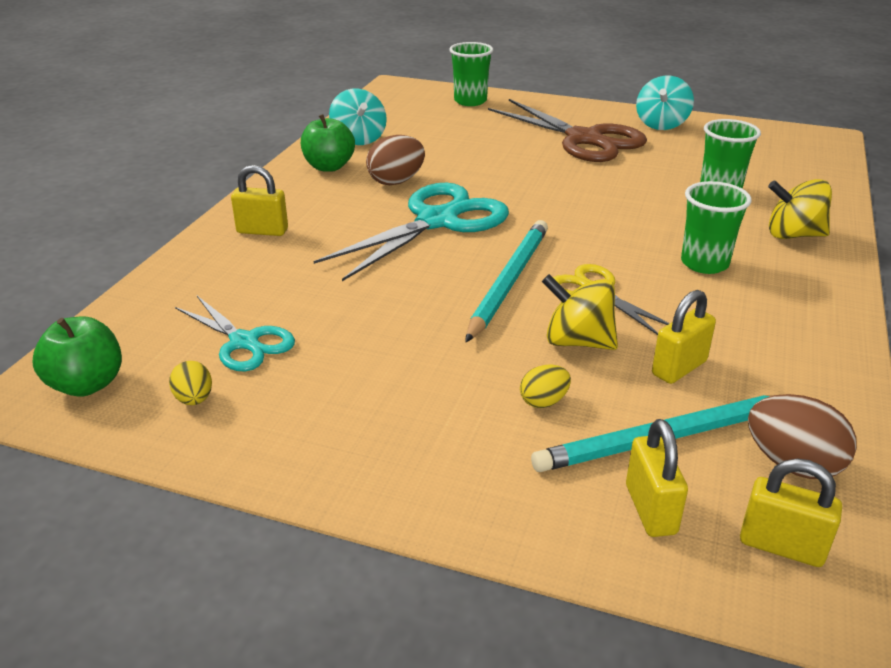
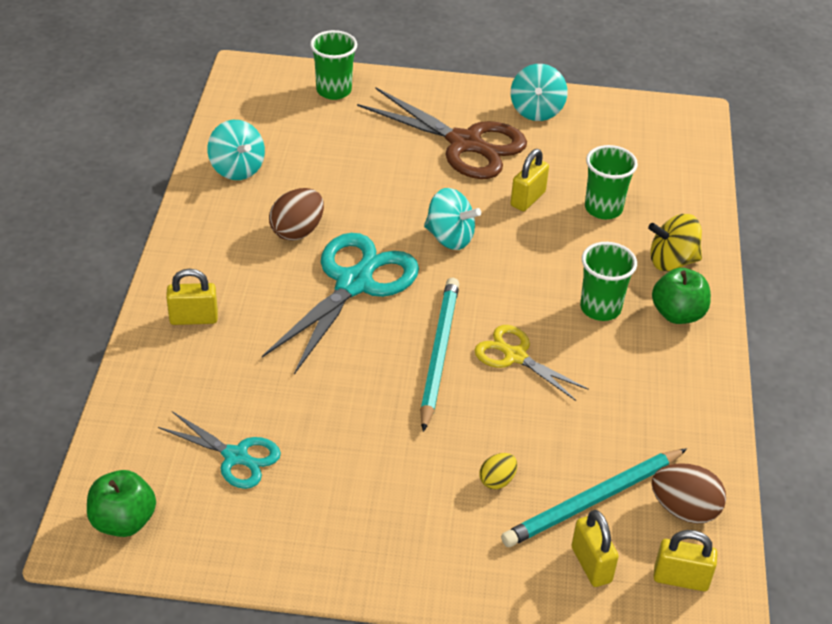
camera: 15 degrees left, 10 degrees up
yellow egg [169,361,212,405] -> none
green apple [301,114,355,172] -> green apple moved to [652,268,711,324]
yellow spinning top [542,274,618,350] -> none
yellow padlock [652,290,716,384] -> yellow padlock moved to [511,149,549,211]
none -> turquoise spinning top [424,188,481,250]

